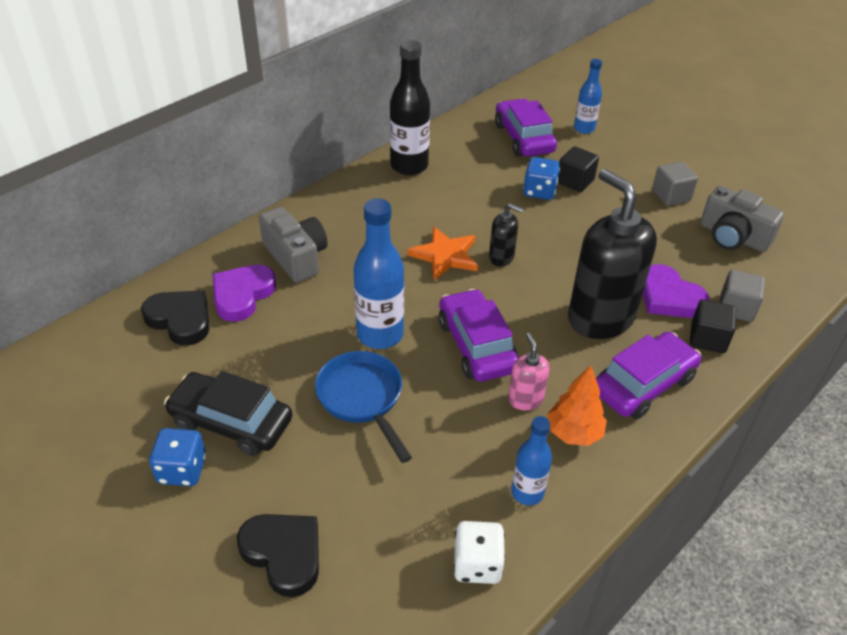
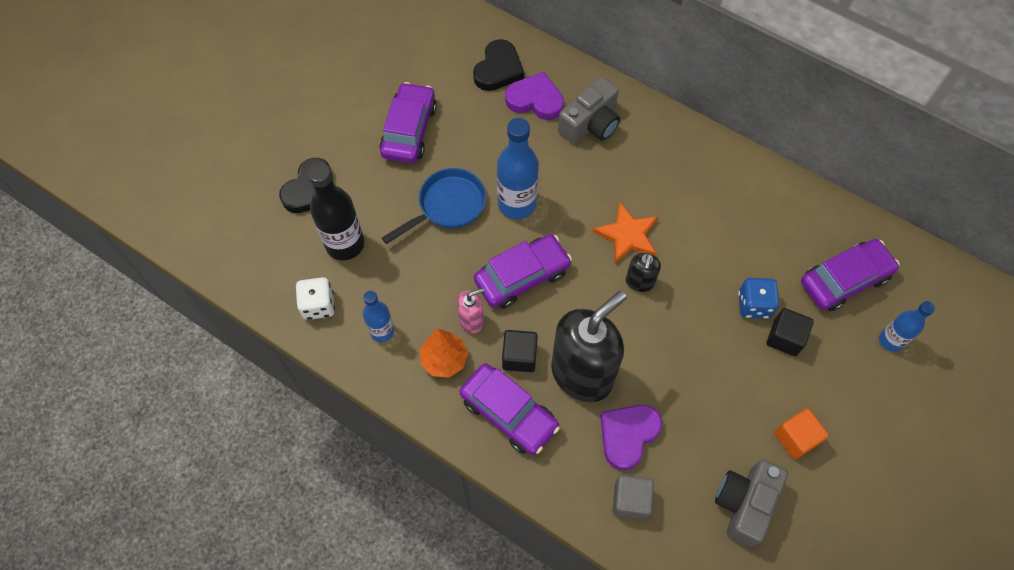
camera: 80 degrees right, 20 degrees up
blue dice [149,428,206,486] -> none
black car [164,371,292,456] -> purple car [379,82,437,163]
black bottle [390,40,430,175] -> black bottle moved to [307,162,364,260]
grey cube [652,161,698,206] -> orange cube [774,408,829,459]
black cube [690,299,736,353] -> black cube moved to [502,330,538,372]

